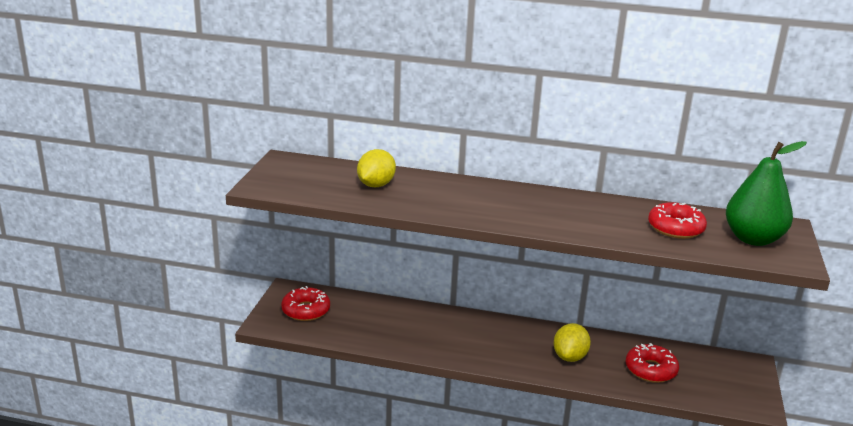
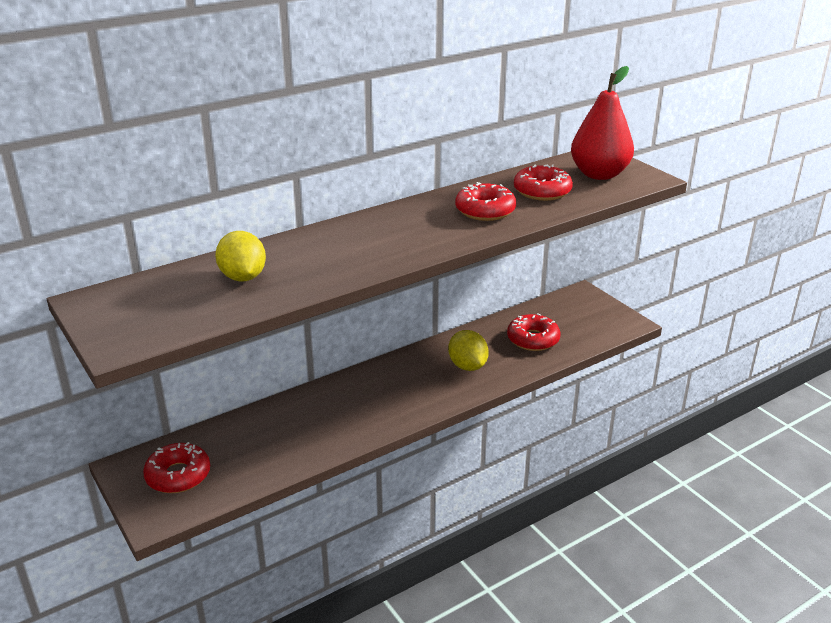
camera: 45 degrees left, 5 degrees up
green pear [726,141,807,246] -> red pear [571,66,634,180]
none -> red donut [455,182,516,221]

